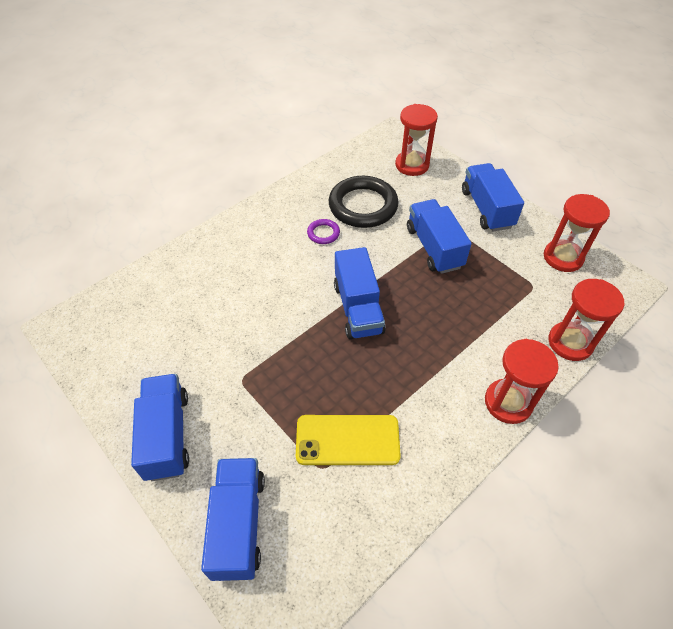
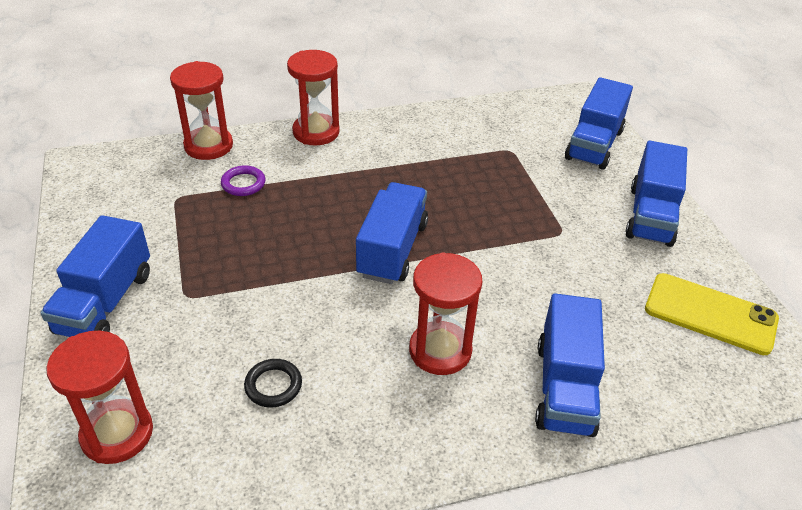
camera: 155 degrees left, 10 degrees down
yellow phone [296,415,401,465] -> yellow phone moved to [645,273,779,355]
purple ring [307,219,340,244] -> purple ring moved to [221,165,265,196]
black ring [329,176,399,228] -> black ring [244,359,302,408], size x0.45
blue truck [407,199,472,274] -> blue truck moved to [535,293,605,437]
red hourglass [544,194,610,272] -> red hourglass moved to [409,252,482,375]

